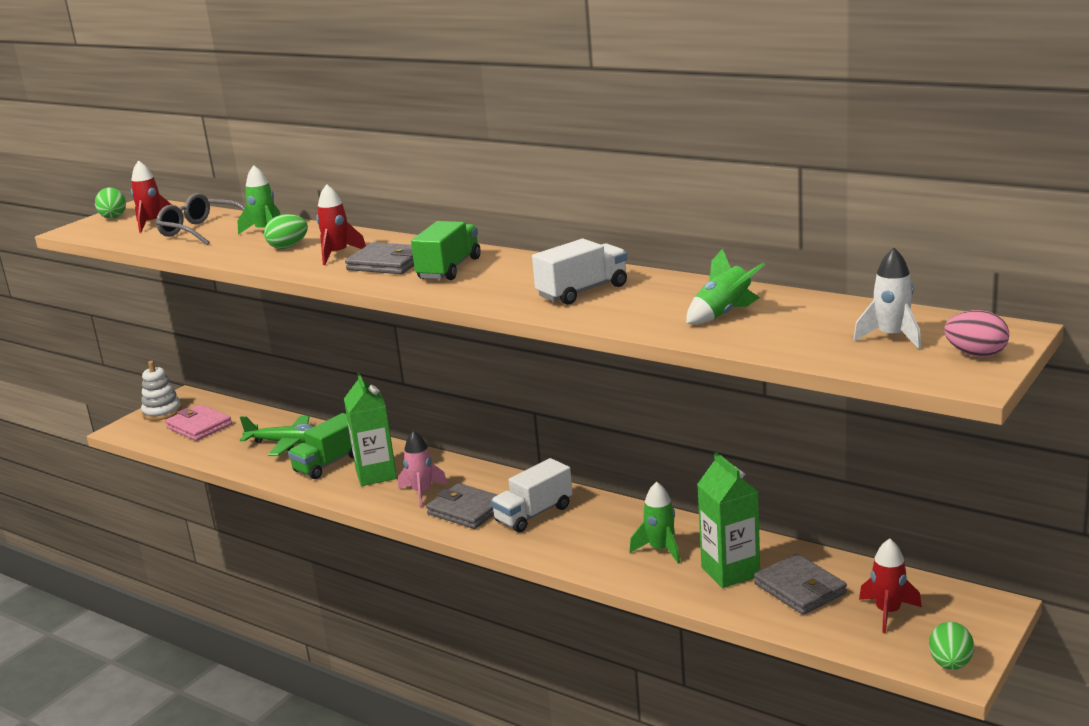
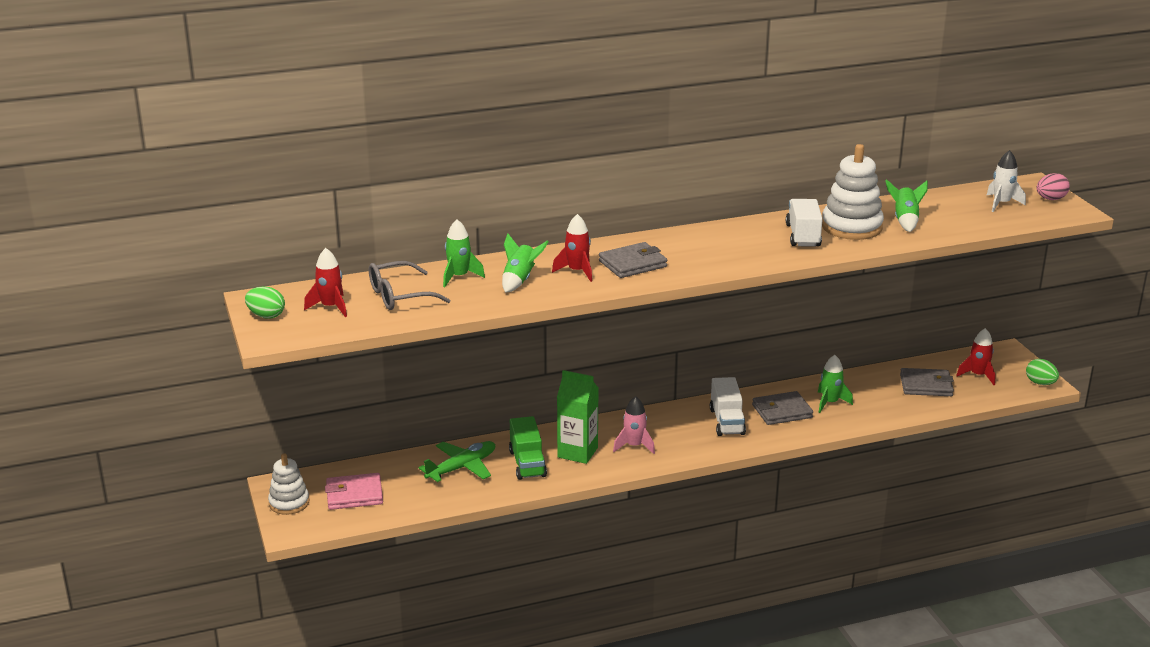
camera: 55 degrees left, 5 degrees up
green egg [264,214,308,249] -> green rocket [502,234,549,293]
green truck [411,221,481,280] -> none
grey wallet [426,483,497,529] -> grey wallet moved to [752,391,813,425]
green carton [697,452,760,588] -> none
none -> white stacking toy [822,144,884,240]

